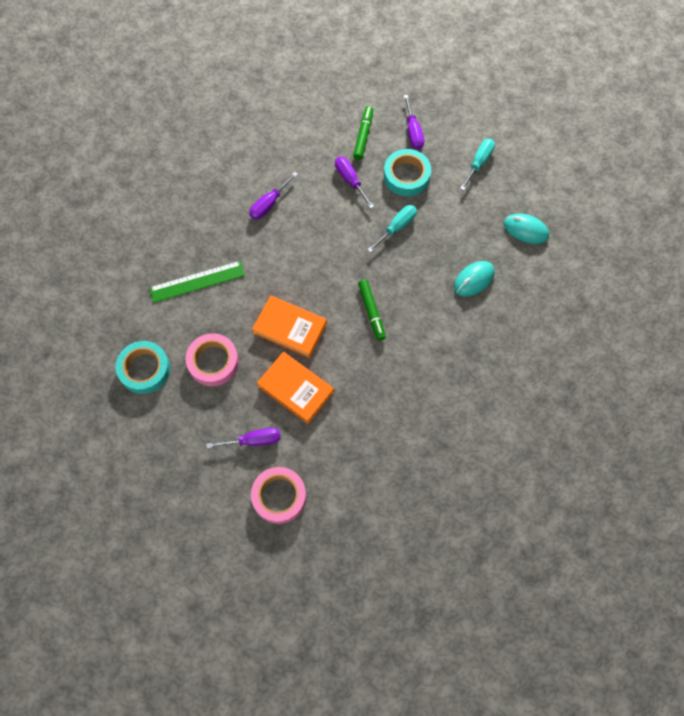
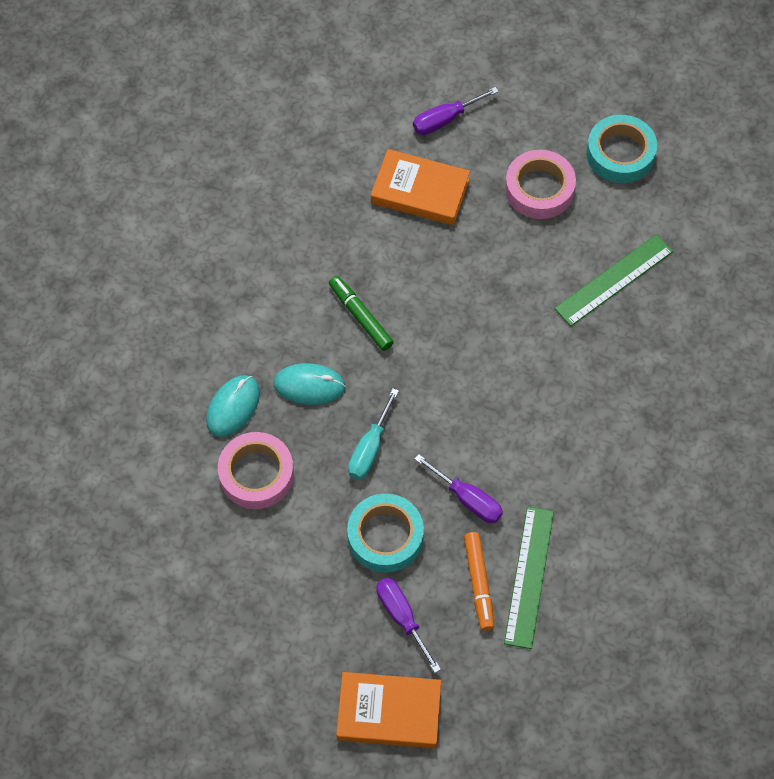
camera: 160 degrees right, 5 degrees down
purple screwdriver [249,172,298,220] -> none
pink tape [251,467,306,524] -> pink tape moved to [218,432,294,509]
orange book [252,295,327,358] -> orange book moved to [336,672,441,748]
green marker [353,106,373,160] -> orange marker [464,532,494,631]
turquoise screwdriver [460,139,495,190] -> none
turquoise mouse [504,213,549,244] -> turquoise mouse moved to [273,363,346,405]
none -> green ruler [504,506,554,649]

